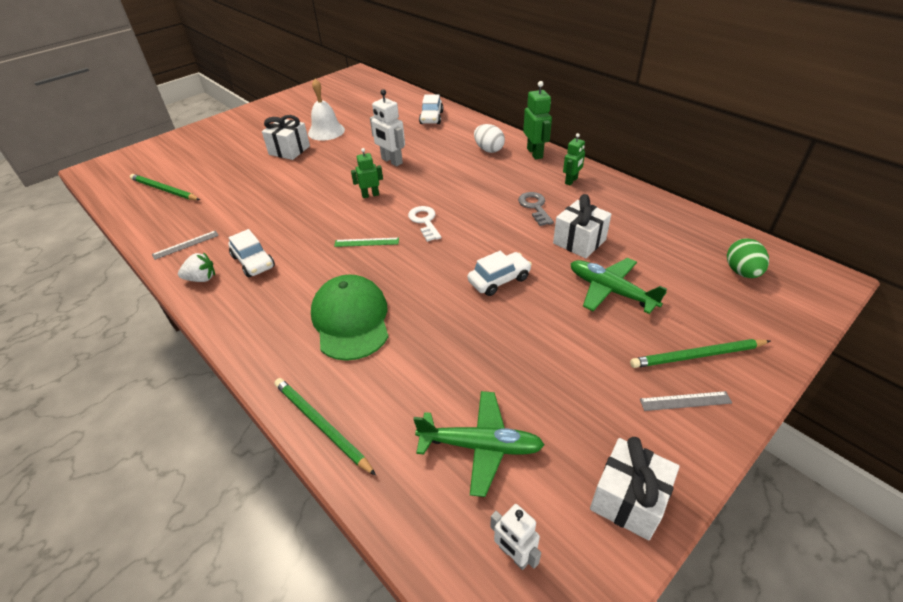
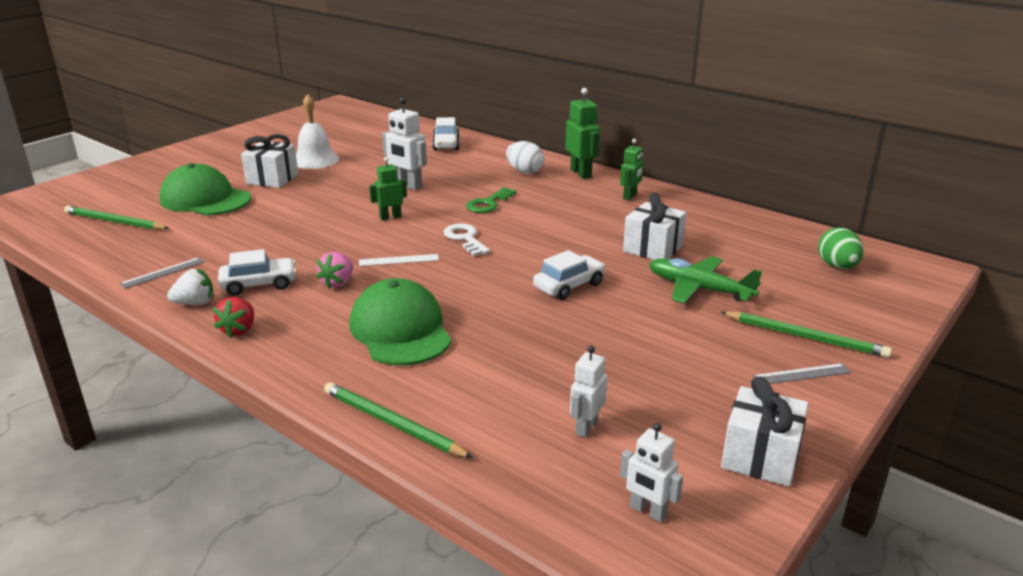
camera: 10 degrees left, 15 degrees down
white car [228,229,275,277] -> white car turned 60 degrees counterclockwise [218,249,297,296]
green ruler [334,238,399,247] -> white ruler [359,254,439,266]
green plane [413,391,544,497] -> white robot [570,345,607,438]
grey key [518,192,554,226] -> none
green pencil [630,339,770,368] -> green pencil turned 135 degrees counterclockwise [720,311,892,358]
none -> green cap [159,163,251,215]
none -> red strawberry [213,297,254,338]
none -> pink strawberry [316,252,353,288]
none -> green key [466,187,516,213]

